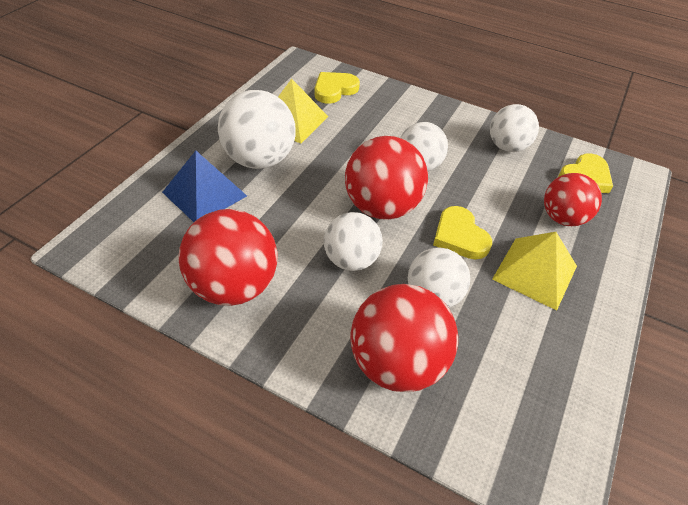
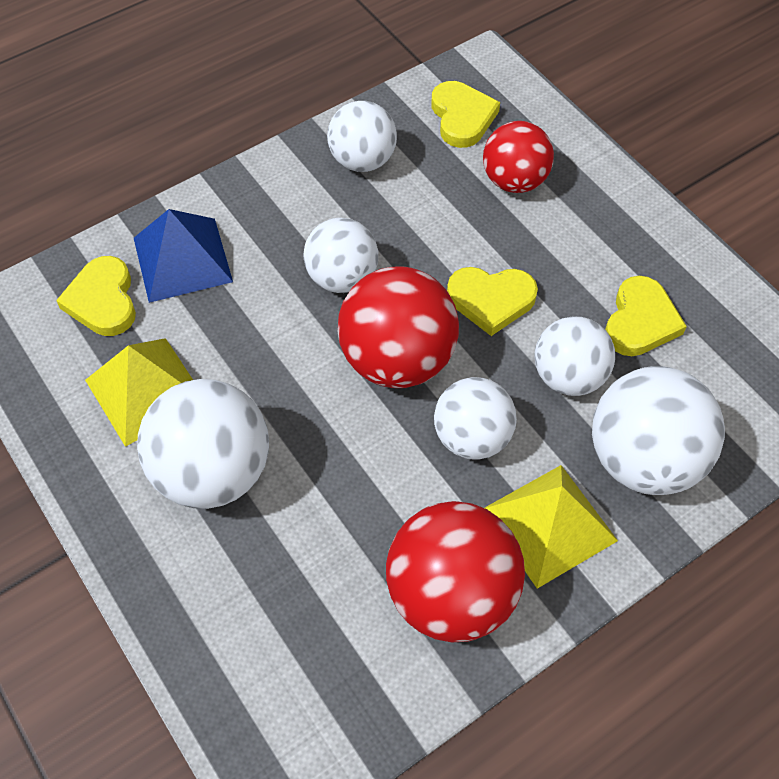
camera: 60 degrees left, 10 degrees up
blue pyramid [162,151,247,222] -> blue pyramid moved to [134,209,233,303]
red ball [350,284,458,392] -> white ball [592,366,725,495]
yellow pyramid [492,232,577,311] -> yellow pyramid moved to [485,465,618,589]
none -> yellow heart [605,276,687,356]

